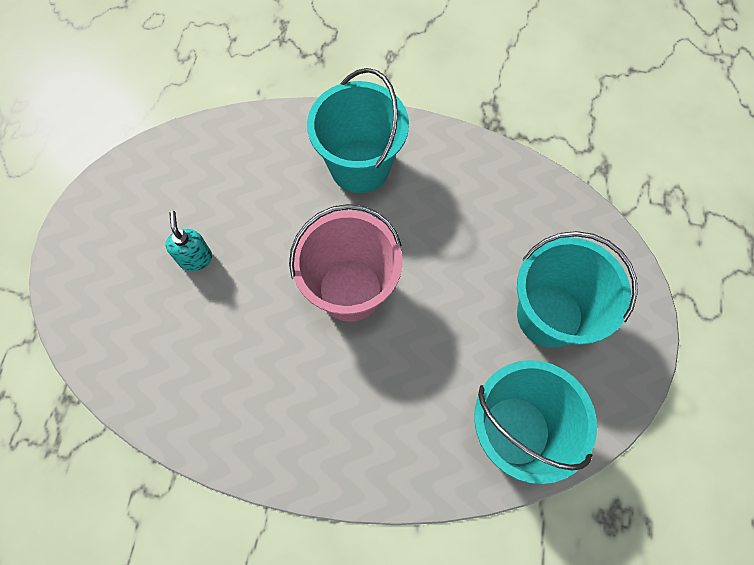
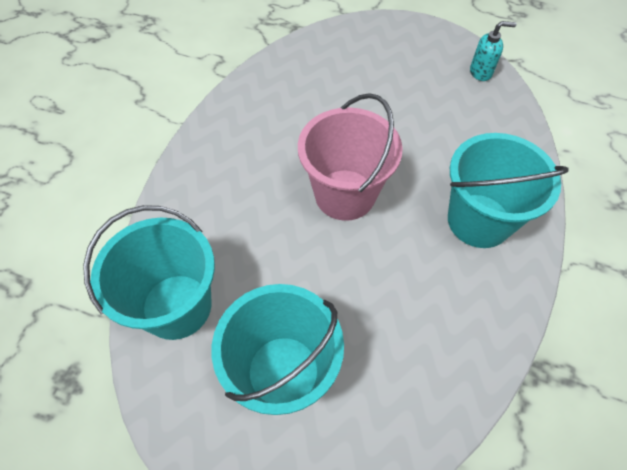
camera: 100 degrees right, 10 degrees down
turquoise soap dispenser [166,211,212,271] -> turquoise soap dispenser moved to [470,21,516,81]

